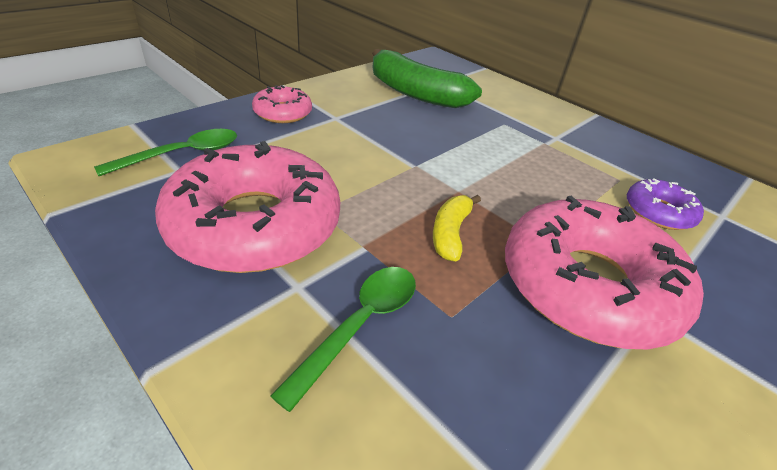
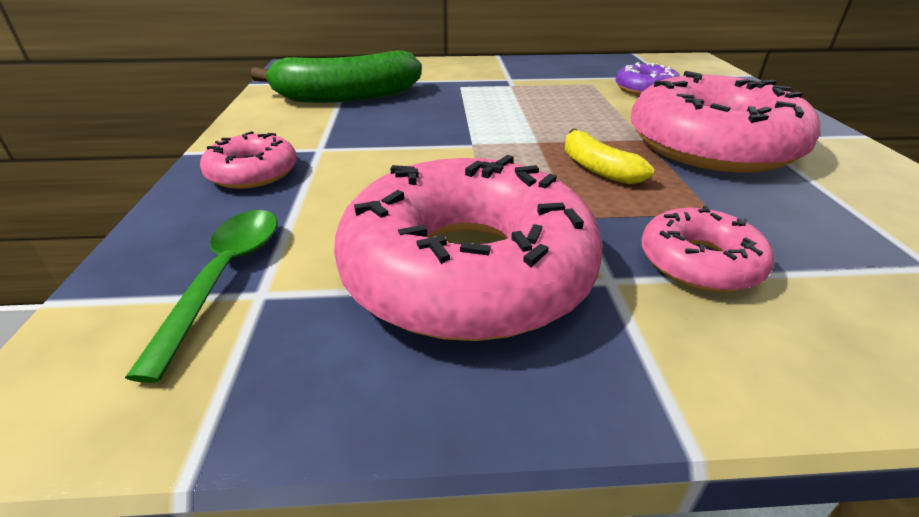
camera: 45 degrees left, 5 degrees down
green spoon [270,267,416,412] -> pink donut [642,206,774,292]

